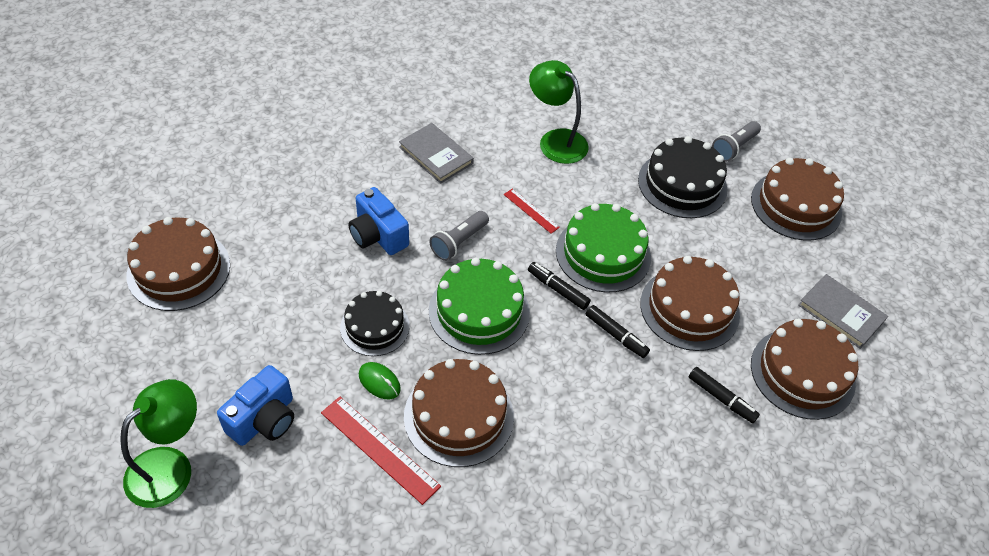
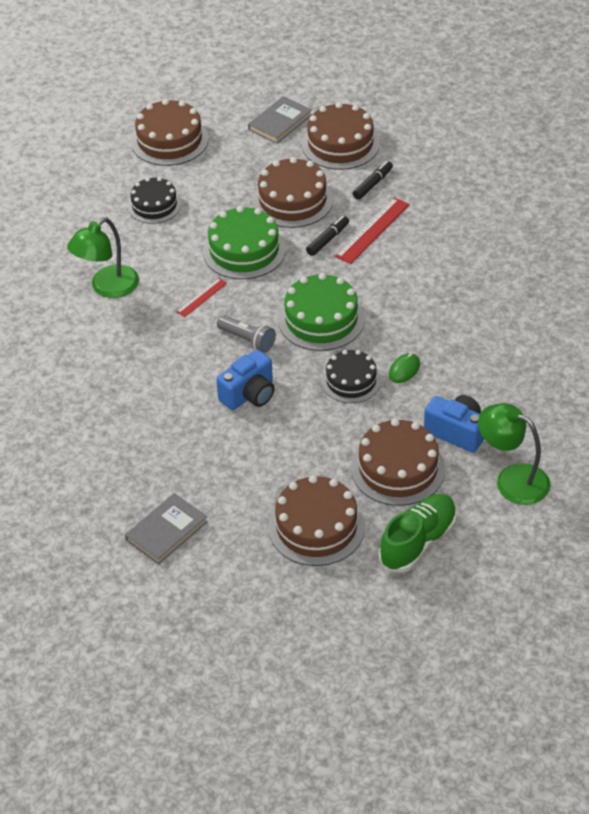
camera: 90 degrees left, 5 degrees down
red ruler [321,397,441,505] -> red ruler moved to [335,198,410,264]
grey book [399,123,474,184] -> grey book moved to [125,493,208,564]
brown cake [404,359,514,467] -> brown cake moved to [351,419,445,506]
black marker [528,262,591,310] -> none
black cake [638,136,728,218] -> black cake [128,177,181,224], size x0.67
grey flashlight [712,121,761,162] -> none
none -> green shoe [379,494,457,573]

